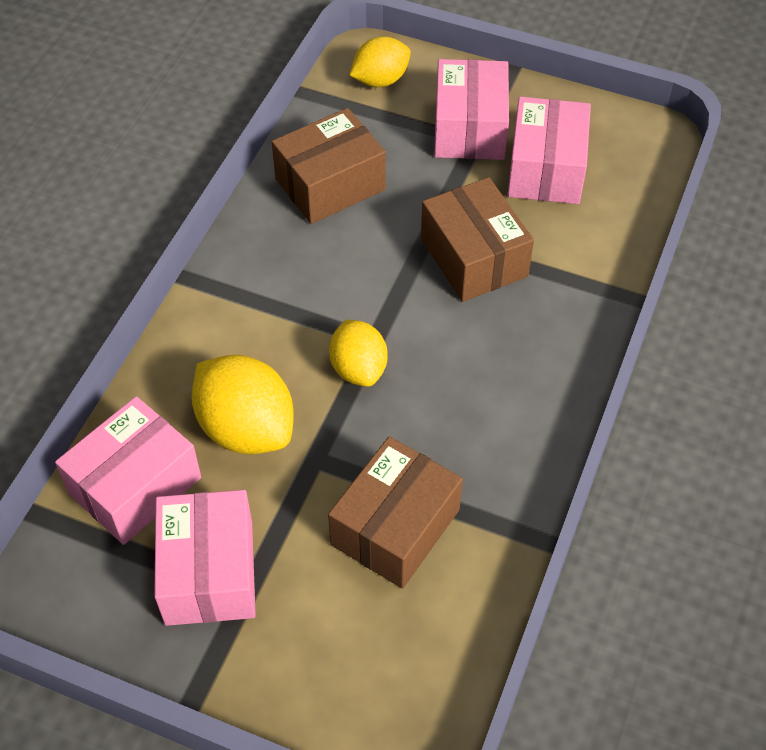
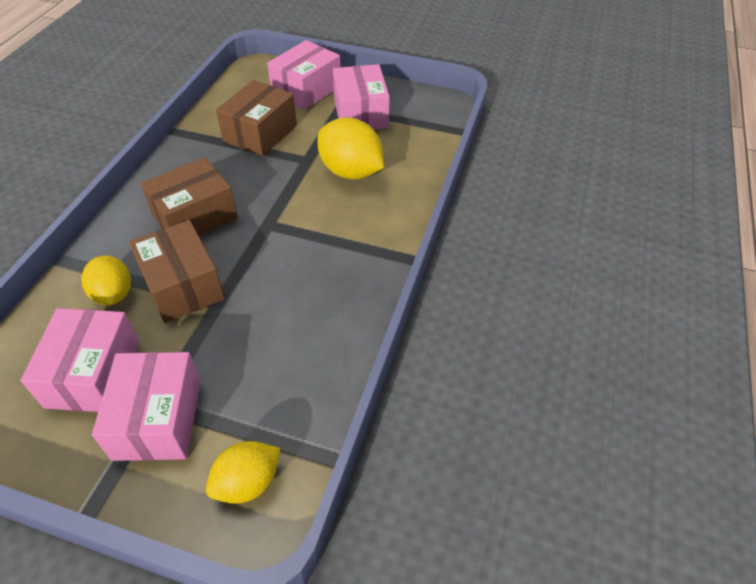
camera: 175 degrees right, 5 degrees down
pink box [55,396,201,545] -> pink box moved to [267,40,340,110]
brown box [272,108,386,224] -> brown box moved to [141,157,238,236]
yellow lemon [329,320,387,387] -> yellow lemon moved to [81,255,131,305]

